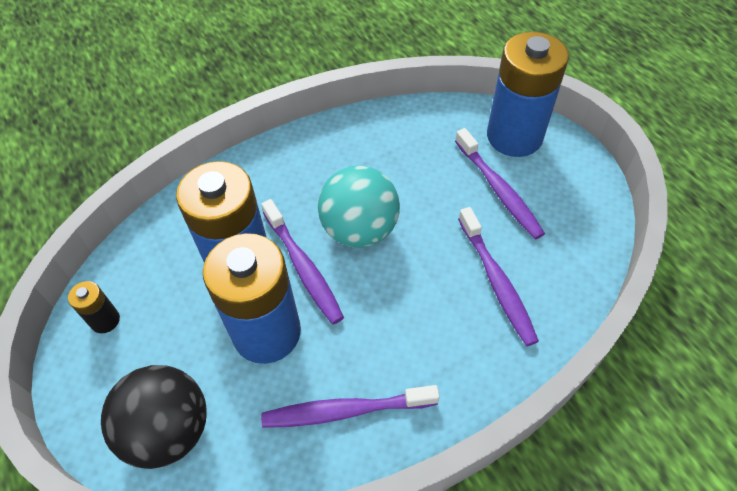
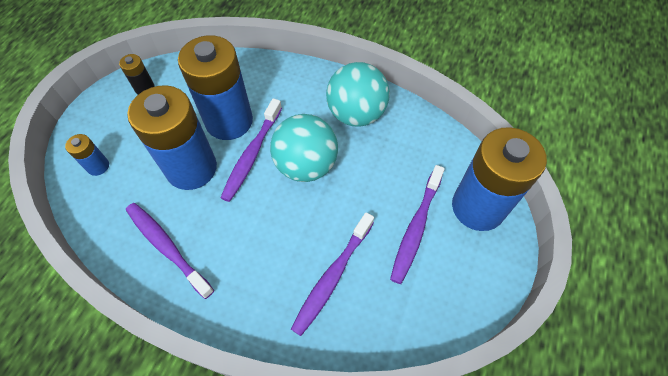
camera: 50 degrees right, 5 degrees up
black ball [101,365,207,469] -> blue battery [65,134,109,176]
none -> turquoise ball [326,62,390,127]

